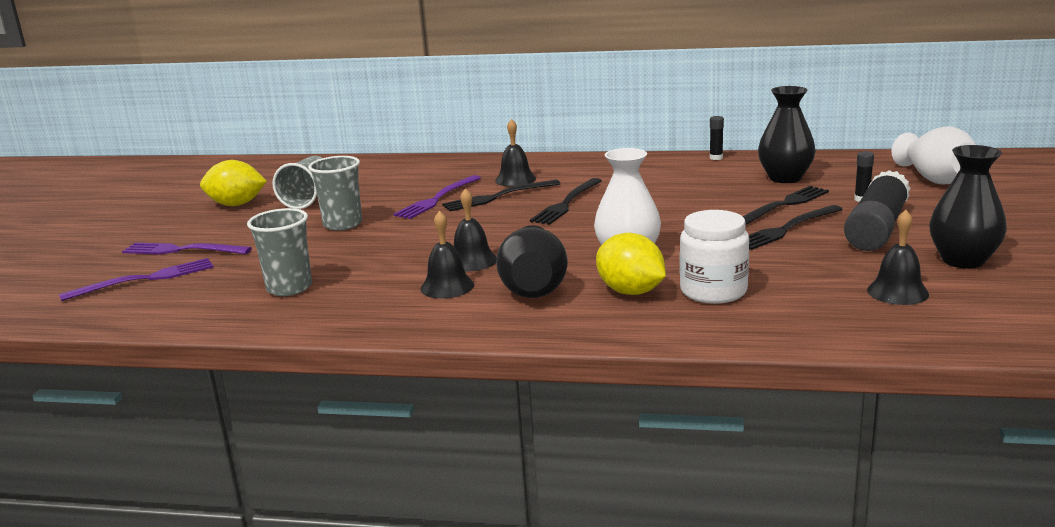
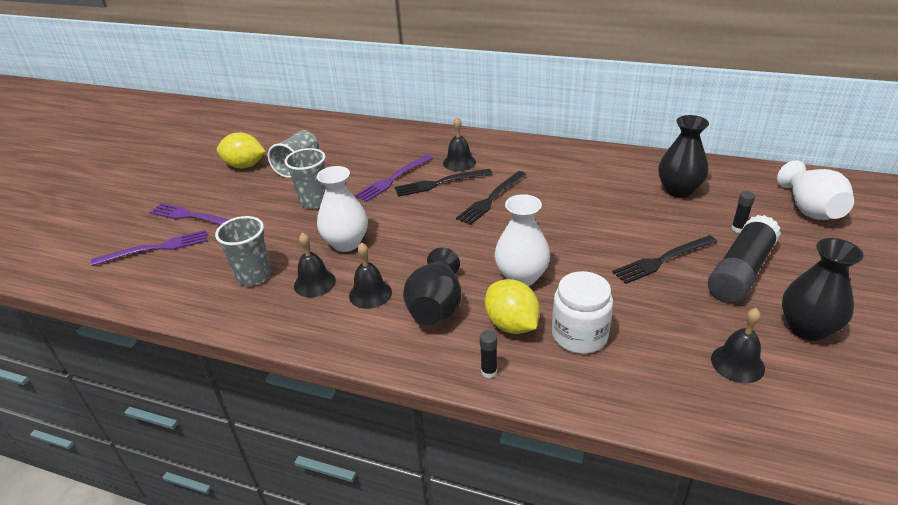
camera: 10 degrees right, 15 degrees up
black bell [454,188,497,271] -> black bell moved to [294,232,336,297]
black glue stick [710,116,724,160] -> black glue stick moved to [480,330,497,378]
black fork [743,186,829,225] -> none
none -> white vase [317,166,368,252]

